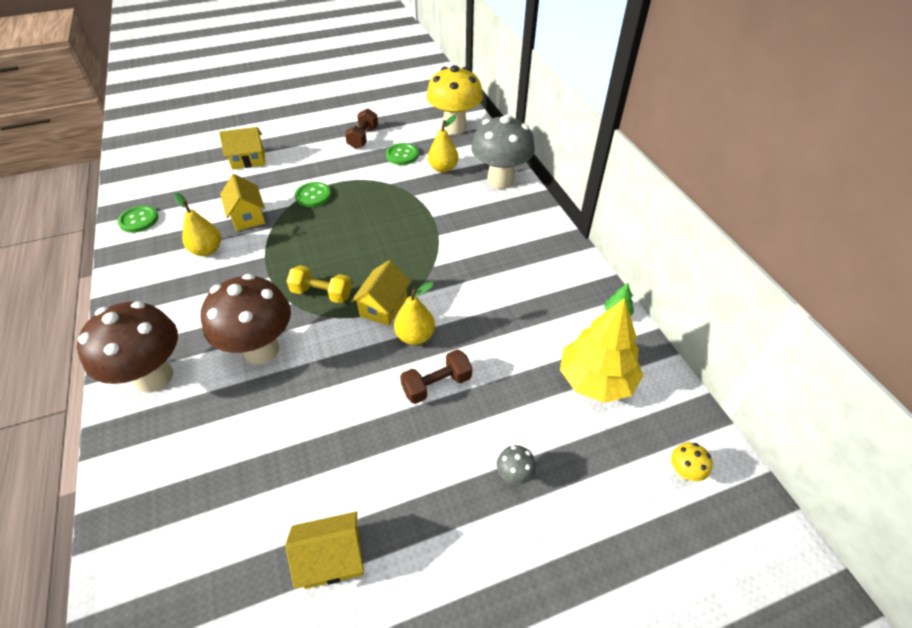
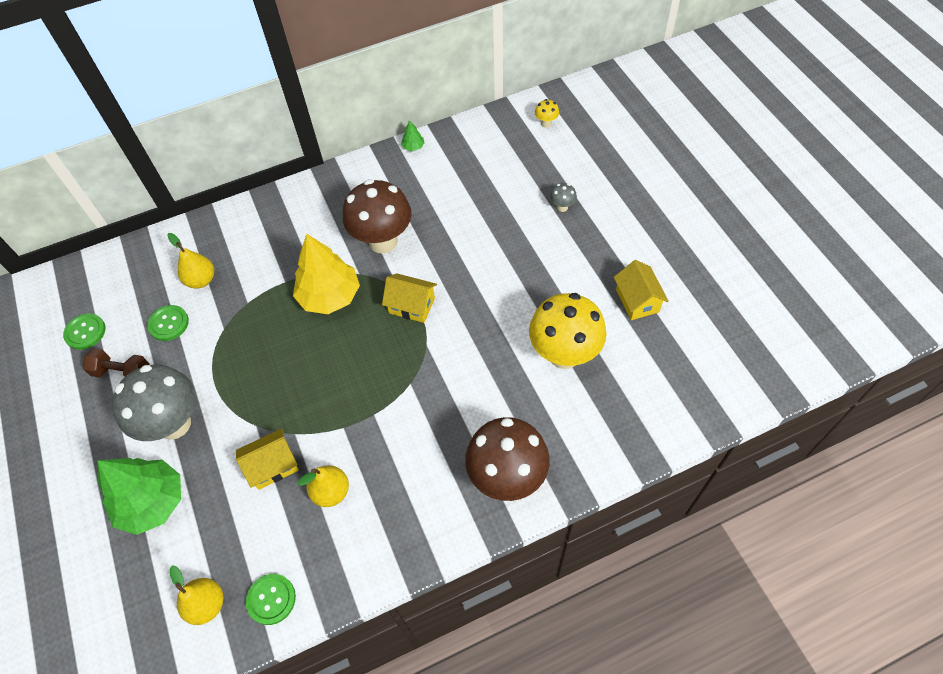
camera: 90 degrees left, 10 degrees up
brown mushroom [201,274,291,364] -> brown mushroom moved to [343,179,412,253]
yellow house [219,127,265,169] -> green tree [97,458,181,535]
yellow dumbbell [287,265,352,303] -> none
green button [295,182,331,207] -> green button moved to [63,313,105,350]
yellow pear [394,282,435,345] -> yellow pear moved to [170,565,223,625]
brown dumbbell [400,350,472,404] -> none
yellow mushroom [426,65,483,134] -> yellow mushroom moved to [529,293,607,369]
grey mushroom [471,114,535,189] -> grey mushroom moved to [112,365,196,441]
yellow tree [560,298,643,403] -> yellow tree moved to [293,234,360,314]

